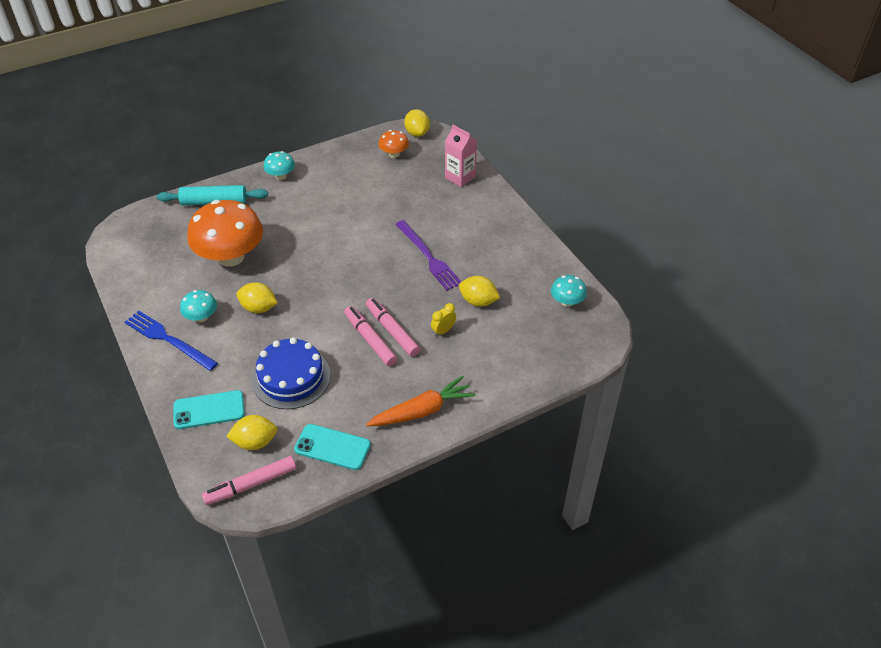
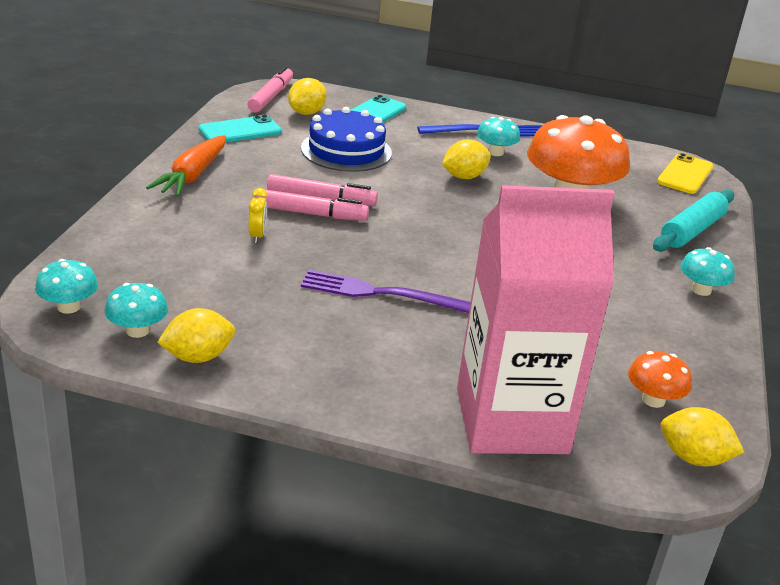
camera: 130 degrees right, 15 degrees down
pink carton [445,125,477,187] -> pink carton [457,185,615,454], size x2.12
yellow lemon [459,276,500,307] -> yellow lemon moved to [157,308,235,363]
none -> turquoise mushroom [35,259,98,314]
none -> yellow phone [657,153,713,194]

